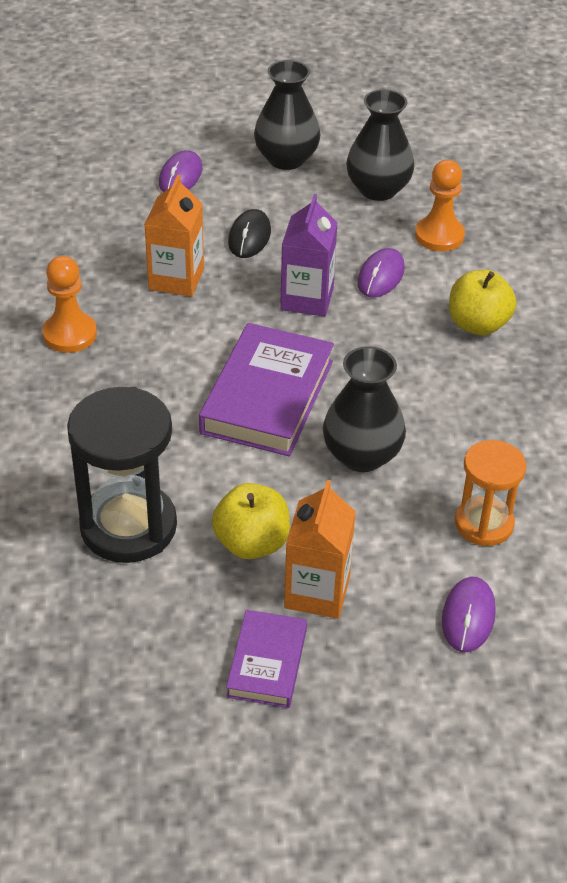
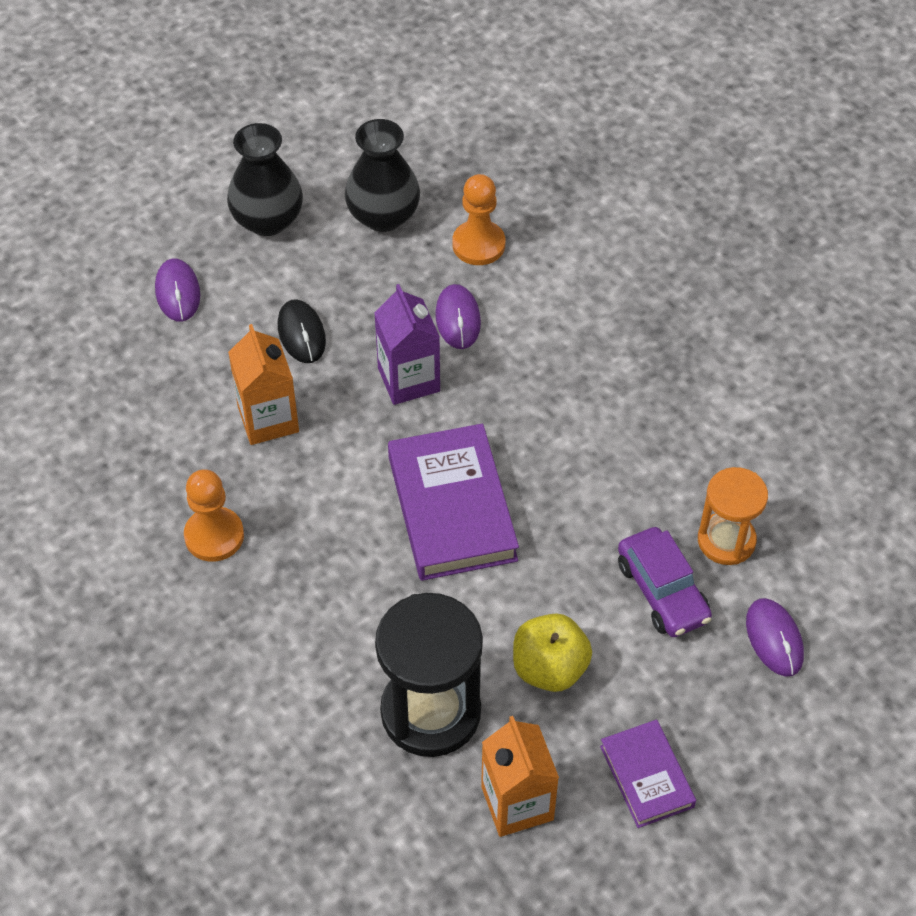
camera: 30 degrees left, 10 degrees up
orange carton [284,480,356,619] -> orange carton moved to [481,716,559,837]
black vase [323,346,406,472] -> none
yellow apple [449,270,517,335] -> none
none -> purple car [618,527,712,637]

